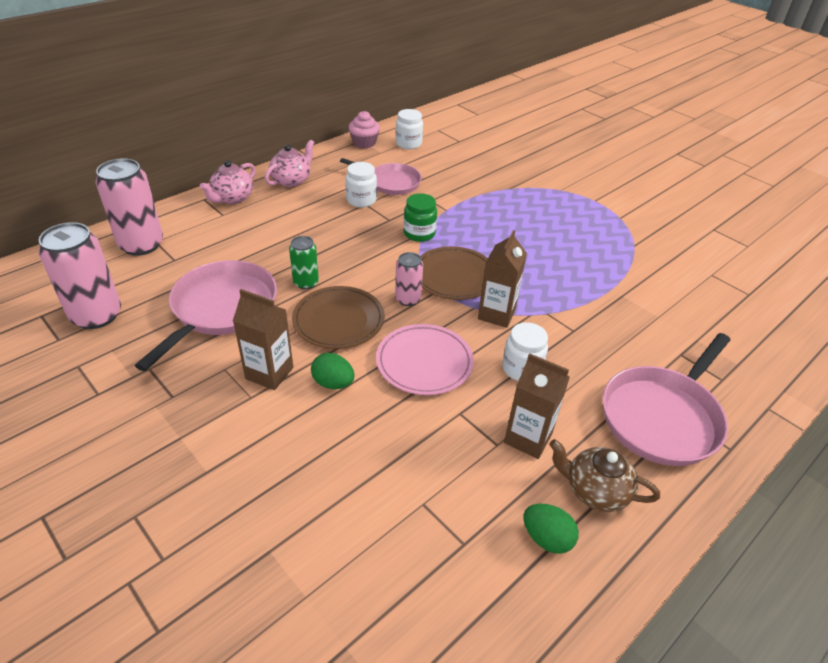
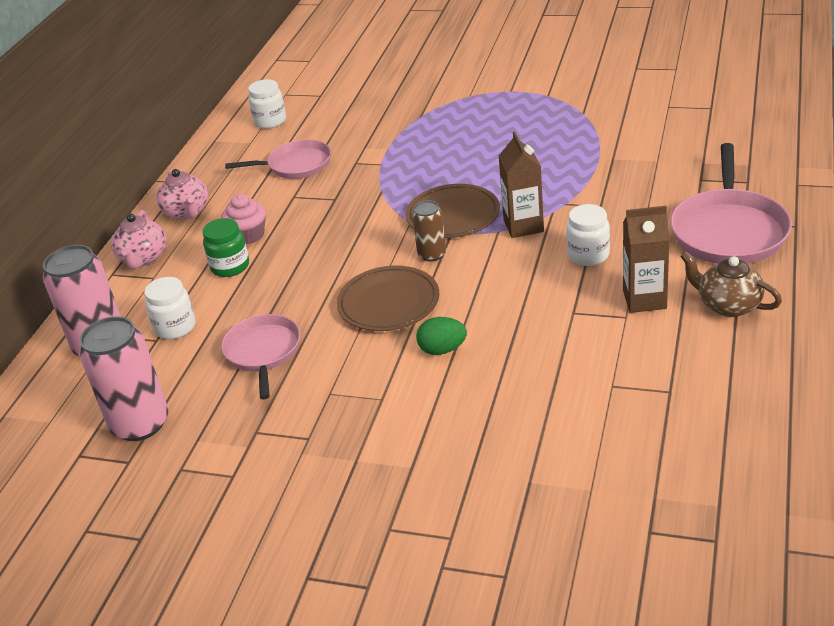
camera: 25 degrees left, 5 degrees down
pink pan [135,260,277,371] -> pink pan [221,314,300,400], size x0.65
brown carton [233,289,293,390] -> none
pink teapot [265,140,315,187] -> pink teapot turned 150 degrees clockwise [156,169,209,220]
green can [289,236,319,289] -> none
white jar [346,162,377,208] -> white jar moved to [144,277,196,339]
pink cupcake [348,111,380,148] -> pink cupcake moved to [221,194,266,244]
pink plate [376,324,474,395] -> none
pink can [395,252,423,306] -> brown can [412,201,446,261]
green jar [404,193,437,242] -> green jar moved to [202,218,249,277]
green egg [524,504,579,554] -> none
brown teapot [549,439,660,512] -> brown teapot turned 45 degrees clockwise [680,252,782,317]

